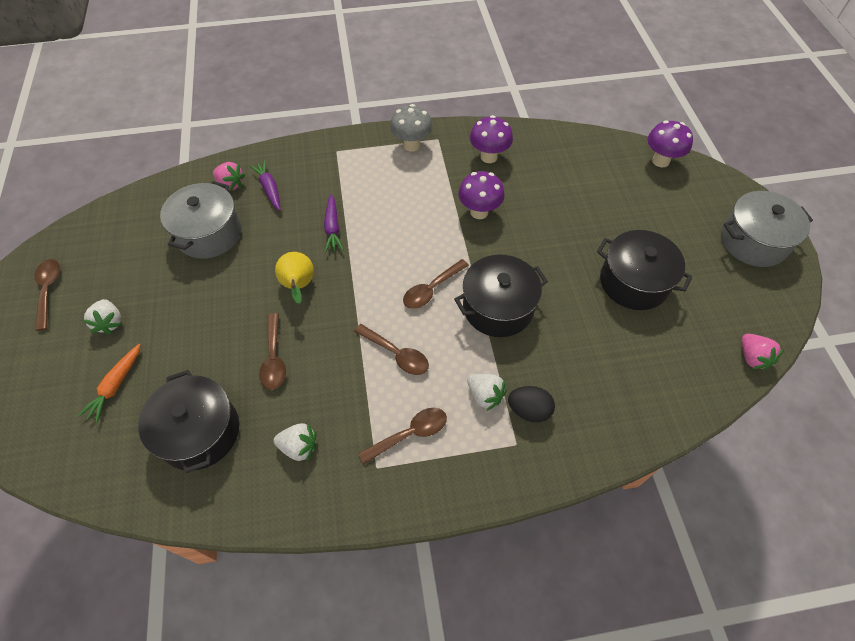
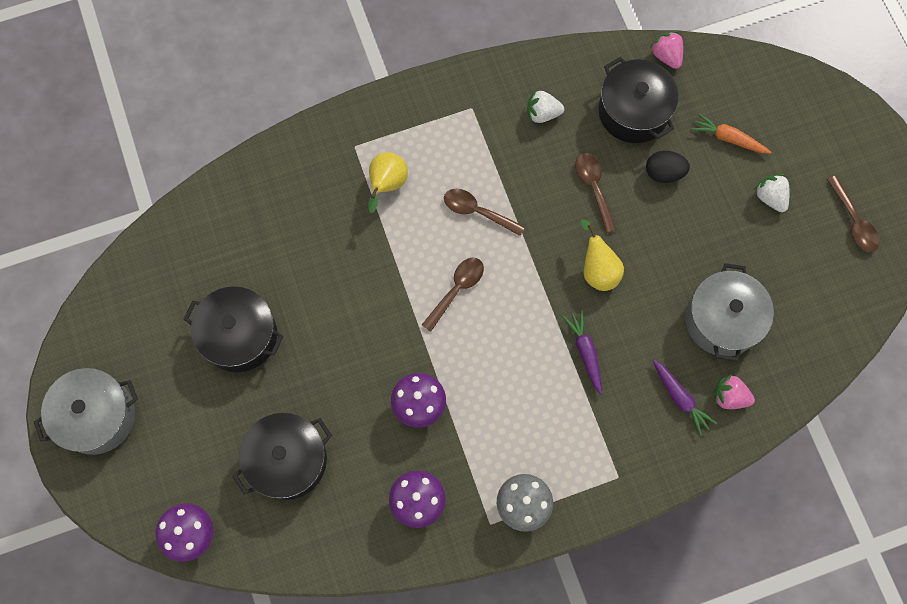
camera: 170 degrees right, 15 degrees up
orange carrot [78,344,141,423] -> orange carrot turned 75 degrees counterclockwise [691,113,771,154]
brown spoon [358,408,447,464] -> none
black pot [454,255,548,337] -> black pot moved to [233,413,332,500]
white strawberry [467,374,507,411] -> yellow pear [368,152,408,213]
black egg [508,386,555,423] -> black egg moved to [646,151,690,183]
pink strawberry [742,334,784,370] -> pink strawberry moved to [650,31,683,69]

